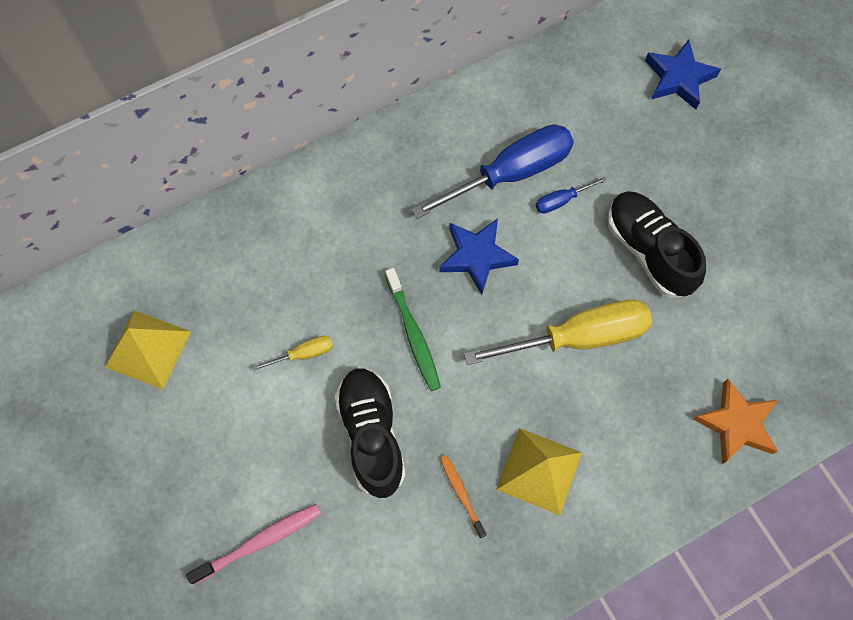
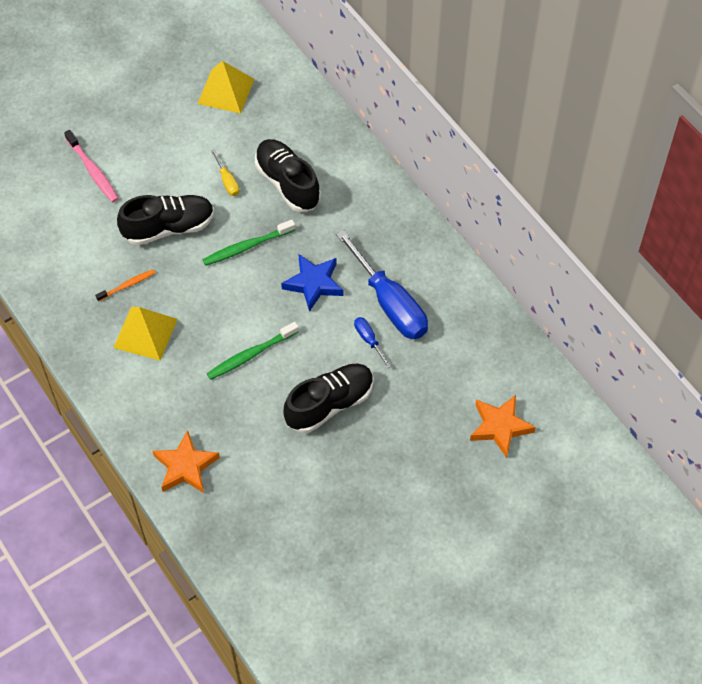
camera: 85 degrees right, 10 degrees down
yellow screwdriver [464,300,652,365] -> green toothbrush [207,322,299,380]
blue star [645,40,721,109] -> orange star [470,395,536,458]
none -> black shoe [255,139,321,212]

